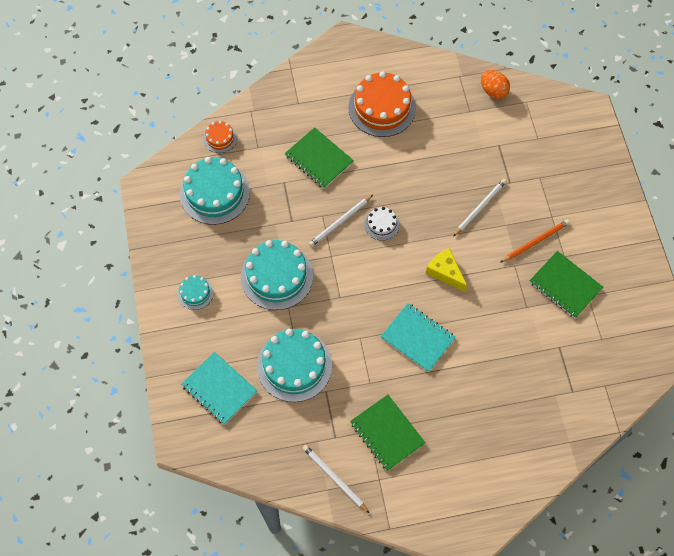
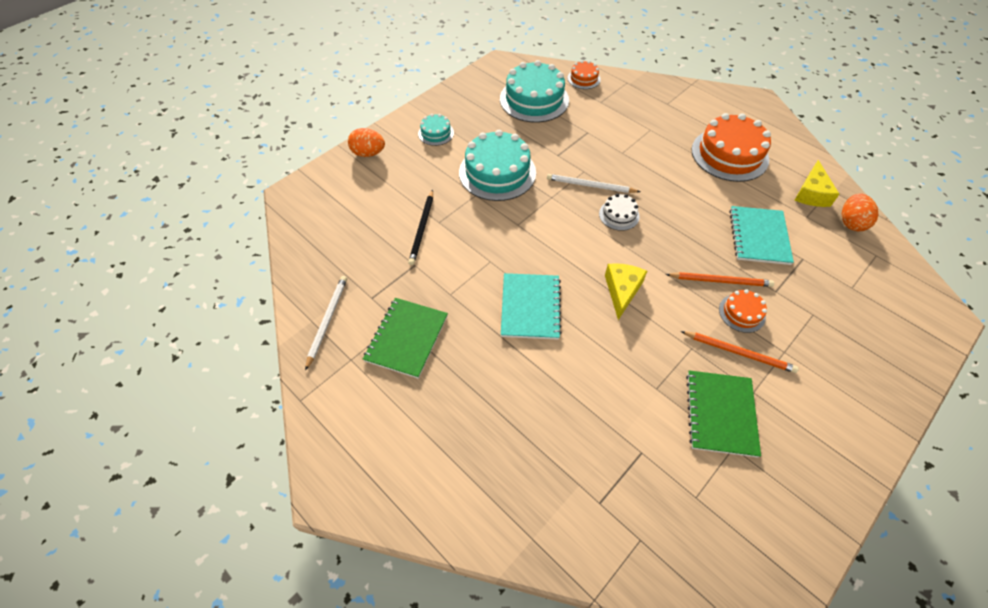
camera: 55 degrees right, 10 degrees down
turquoise notebook [181,352,257,425] -> turquoise notebook moved to [729,206,794,265]
turquoise cake [257,329,332,402] -> black pencil [408,190,433,265]
green notebook [285,127,354,189] -> none
white pencil [453,179,507,237] -> orange pencil [665,272,774,287]
none -> orange egg [348,128,385,157]
none -> orange cake [719,289,767,333]
none -> yellow cheese [795,160,839,207]

